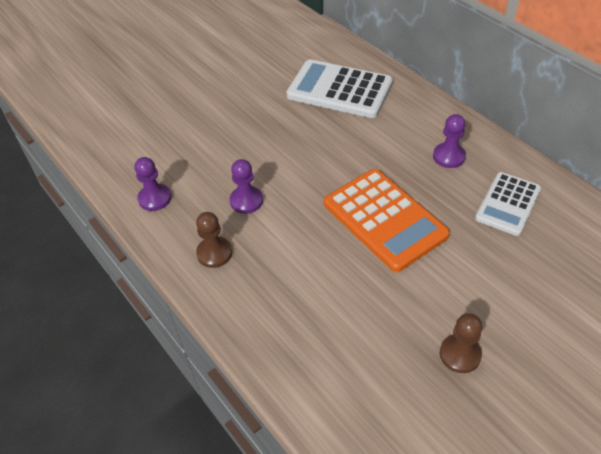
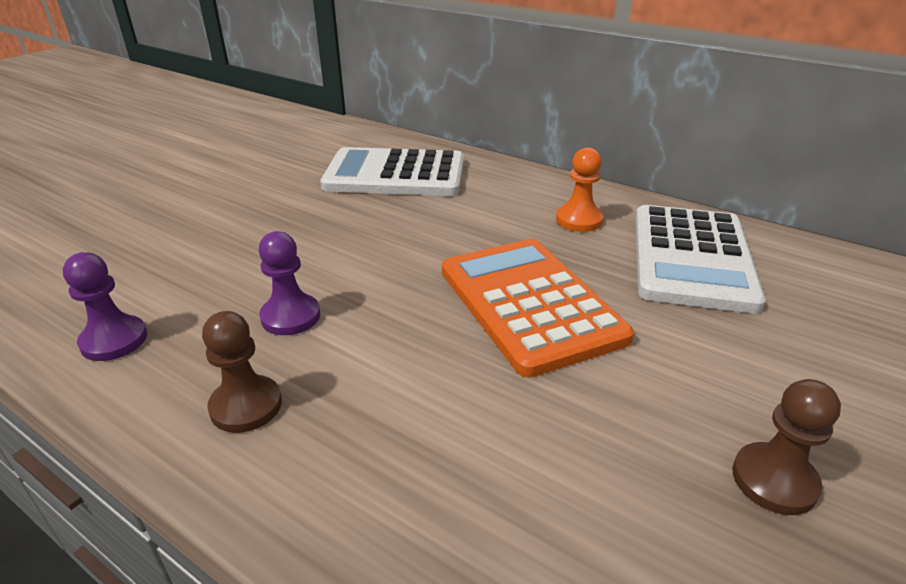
camera: 20 degrees left, 15 degrees down
orange calculator [324,169,450,272] -> orange calculator turned 150 degrees counterclockwise [442,239,634,378]
purple pawn [433,114,466,168] -> orange pawn [556,147,603,232]
white calculator [475,172,541,236] -> white calculator [635,205,766,313], size x1.58

